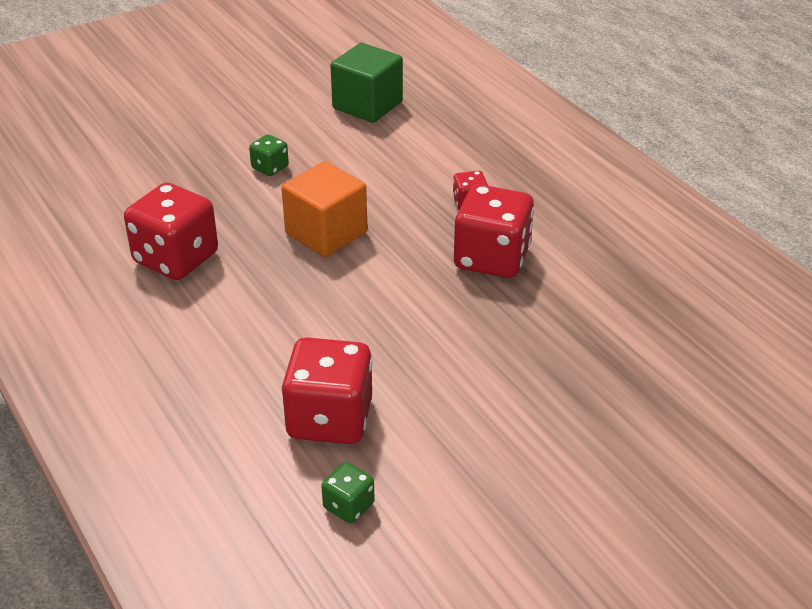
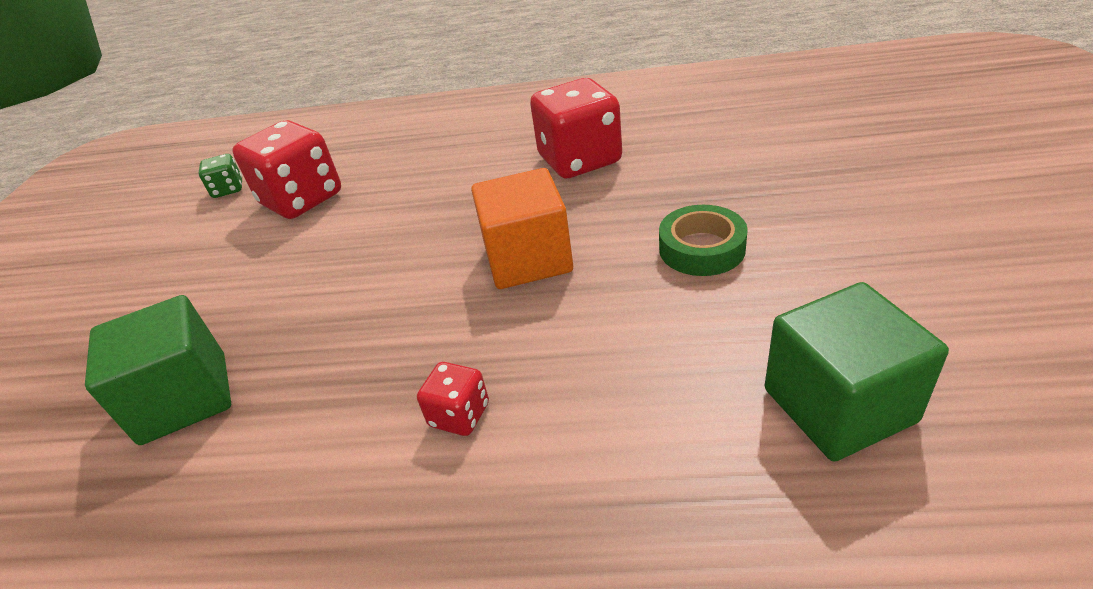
camera: 130 degrees right, 0 degrees up
green dice [249,134,289,176] -> green tape [659,205,748,276]
red dice [454,184,534,278] -> none
none -> green cube [85,295,231,445]

